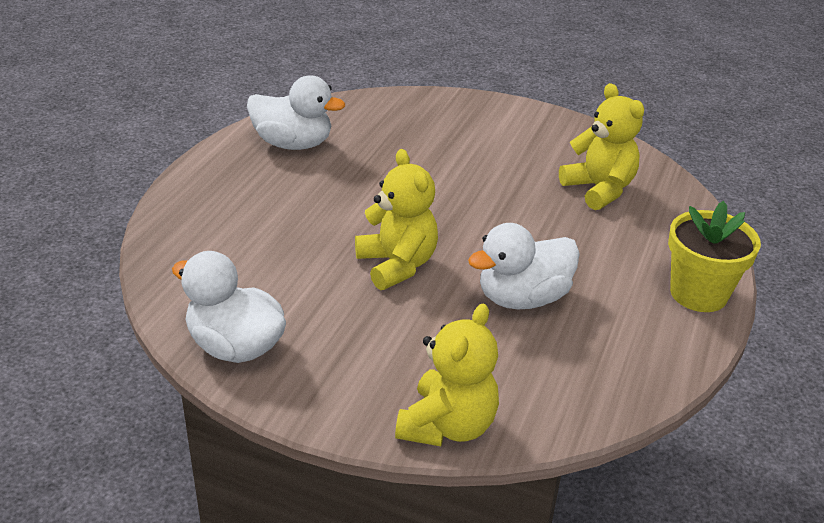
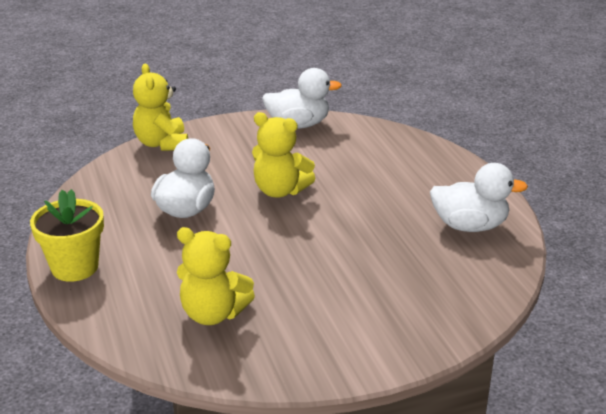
camera: 140 degrees right, 5 degrees down
white duck [247,75,345,150] -> white duck turned 150 degrees counterclockwise [430,163,528,232]

